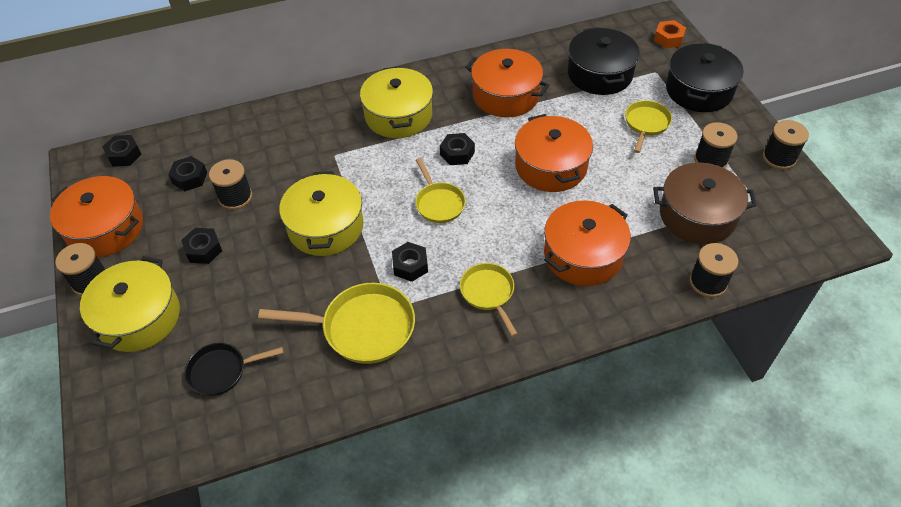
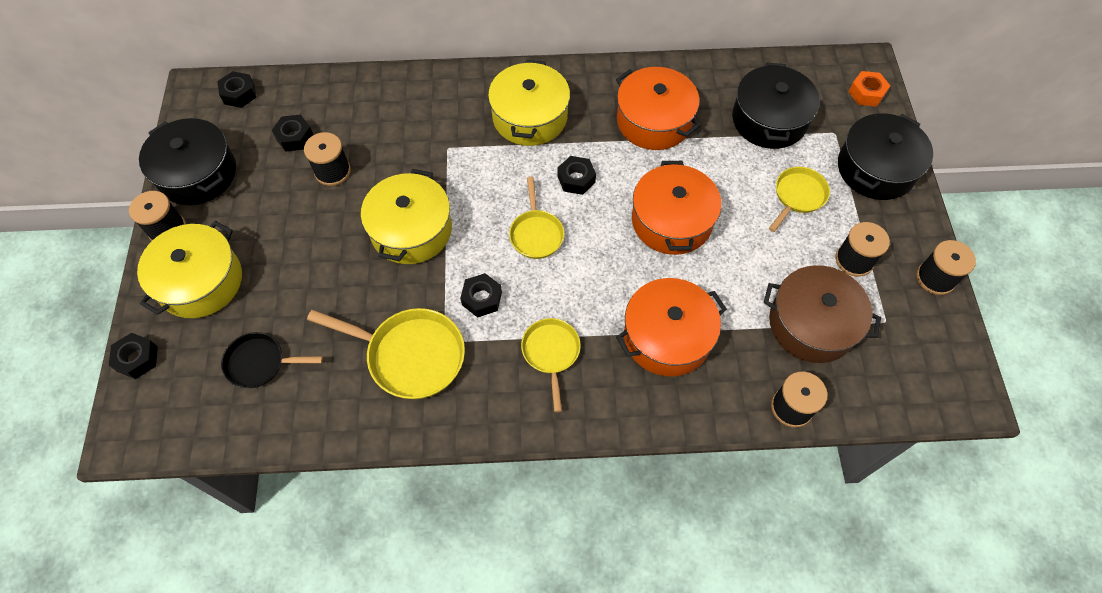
camera: 15 degrees right, 10 degrees up
orange pot [50,176,143,257] -> black pot [139,118,236,205]
black nut [181,228,222,264] -> black nut moved to [109,333,158,379]

